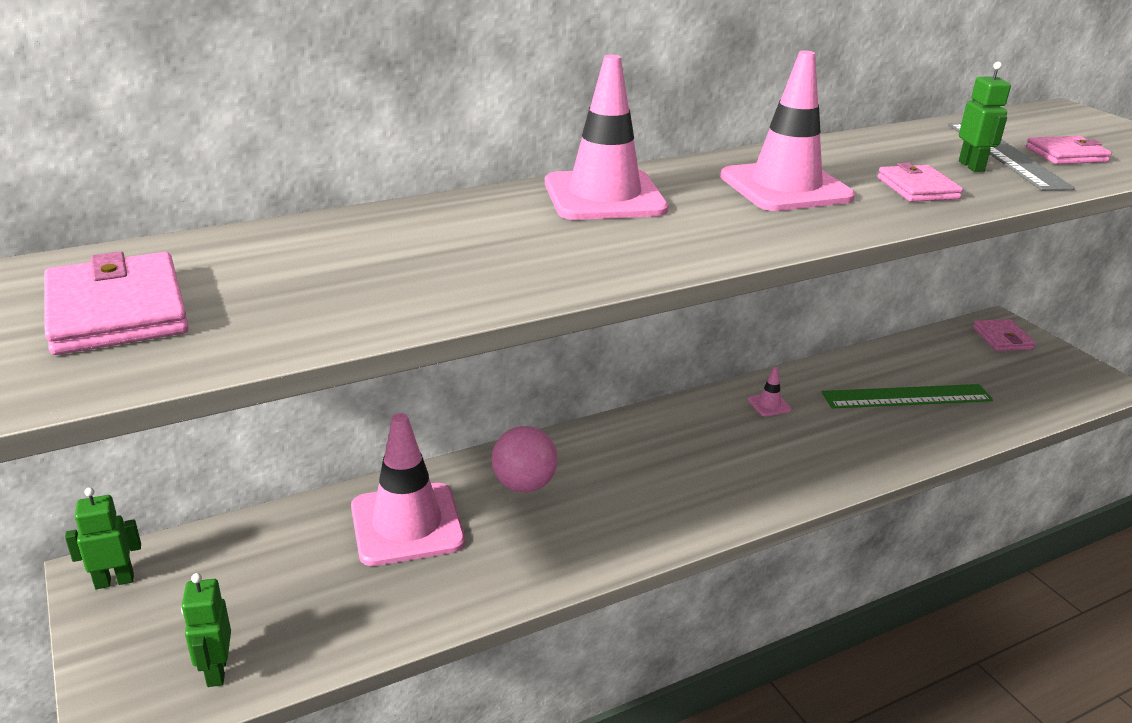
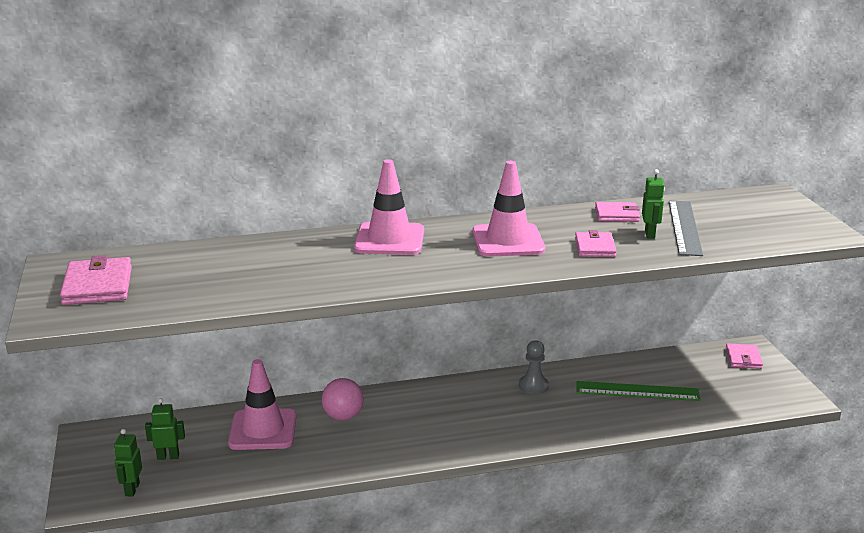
camera: 15 degrees right, 5 degrees down
green robot [65,487,141,589] -> green robot moved to [145,398,185,460]
pink traffic cone [748,367,792,417] -> grey pawn [519,340,549,395]
pink wallet [1026,136,1112,164] -> pink wallet moved to [595,202,640,222]

